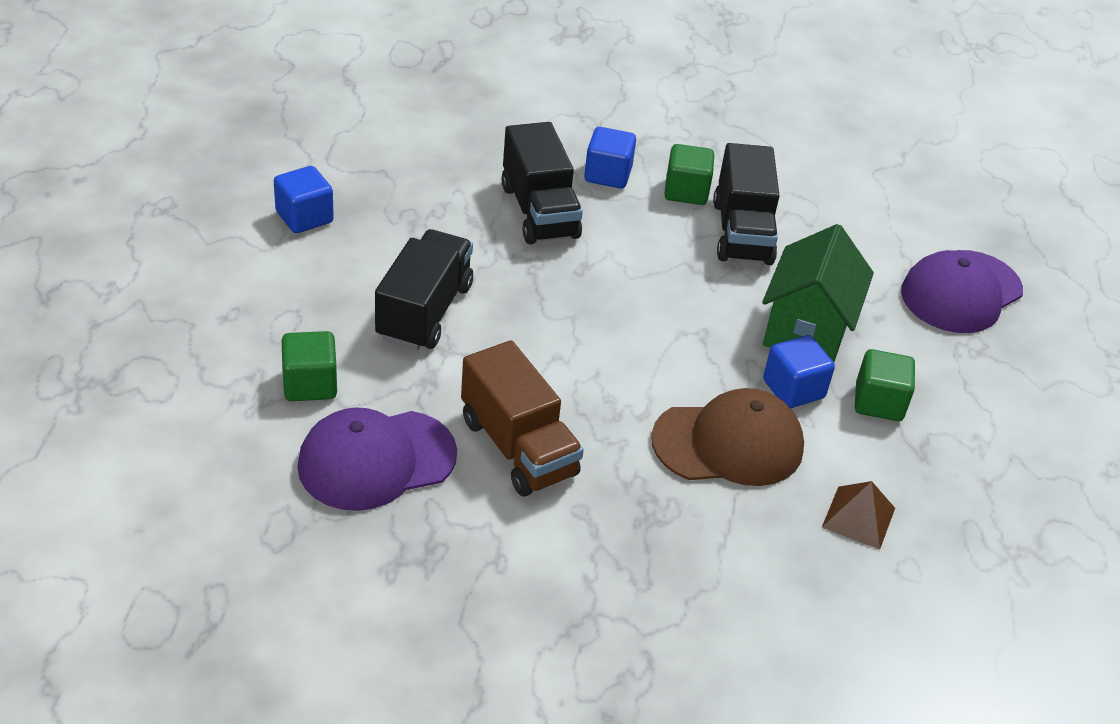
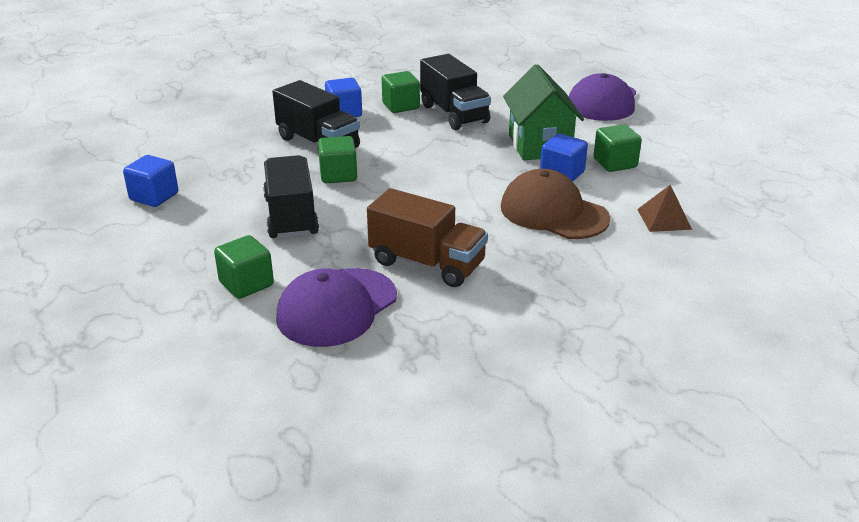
camera: 25 degrees left, 10 degrees down
brown cap [651,388,804,486] -> brown cap turned 105 degrees counterclockwise [501,169,610,239]
none -> green cube [318,136,357,183]

